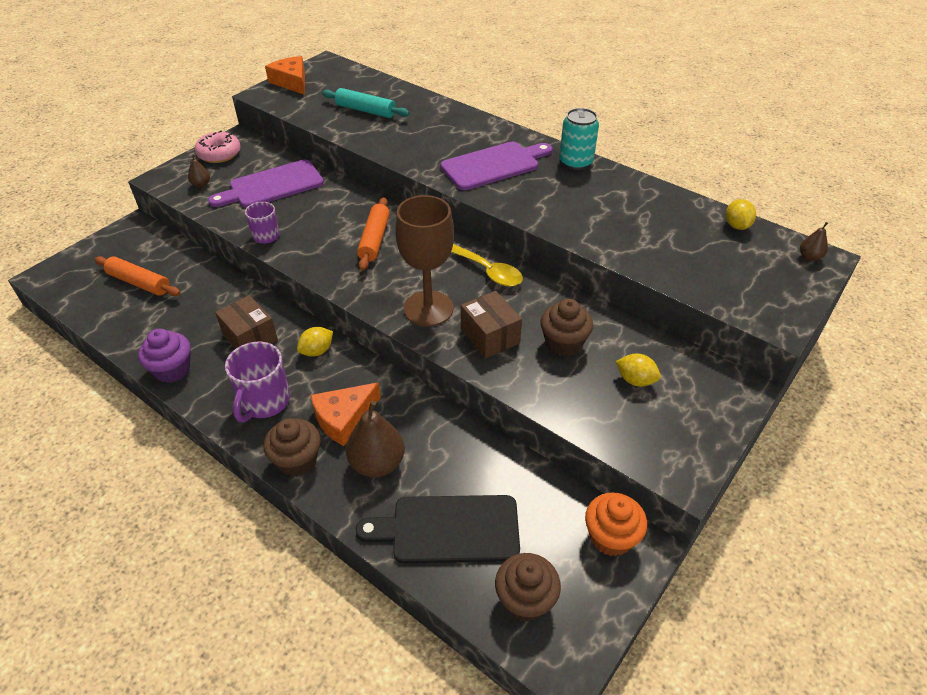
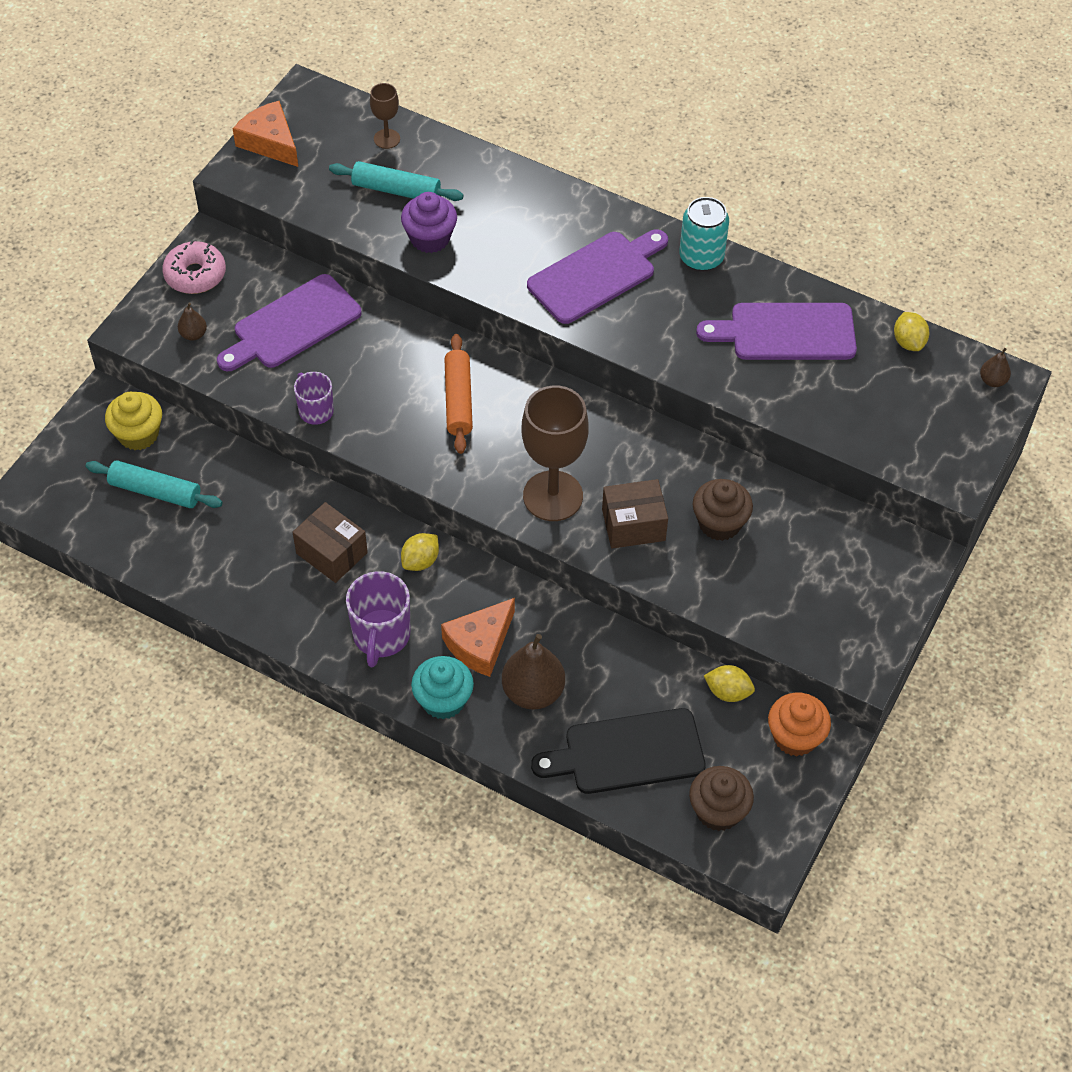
camera: 10 degrees left, 10 degrees up
orange rolling pin [94,256,181,296] -> turquoise rolling pin [85,460,223,508]
purple cupcake [138,329,191,383] -> purple cupcake moved to [401,192,457,253]
brown cupcake [264,418,321,476] -> turquoise cupcake [411,656,474,720]
yellow spoon [451,244,523,287] -> none
brown box [461,291,522,359] -> brown box turned 60 degrees counterclockwise [602,479,668,549]
yellow lemon [615,354,661,386] -> yellow lemon moved to [704,665,755,702]
none -> yellow cupcake [105,392,162,450]
none -> brown goblet [370,83,400,149]
none -> purple cutting board [696,303,857,360]

